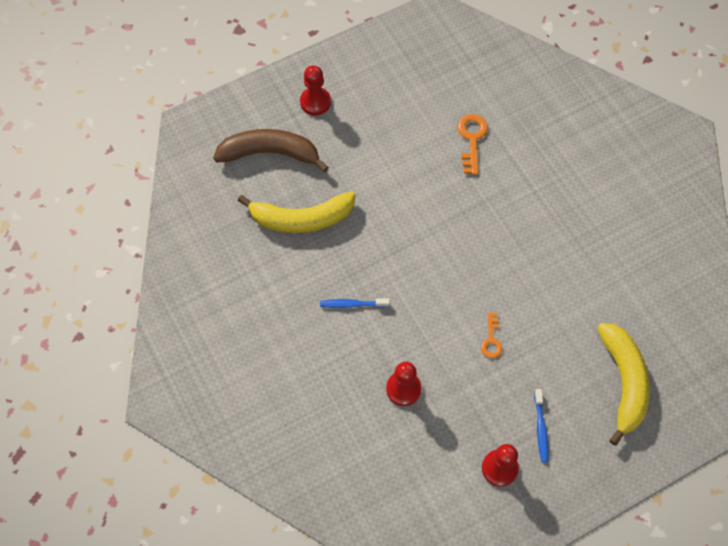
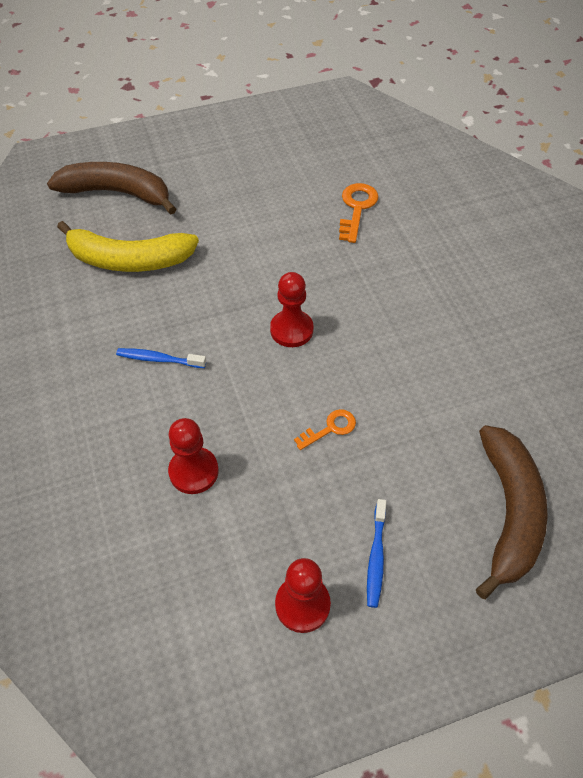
camera: 10 degrees right, 10 degrees down
red pawn [300,65,331,115] -> red pawn moved to [270,272,314,347]
orange key [481,312,502,358] -> orange key turned 135 degrees counterclockwise [294,409,356,450]
yellow banana [597,323,650,446] -> brown banana [476,425,548,599]

